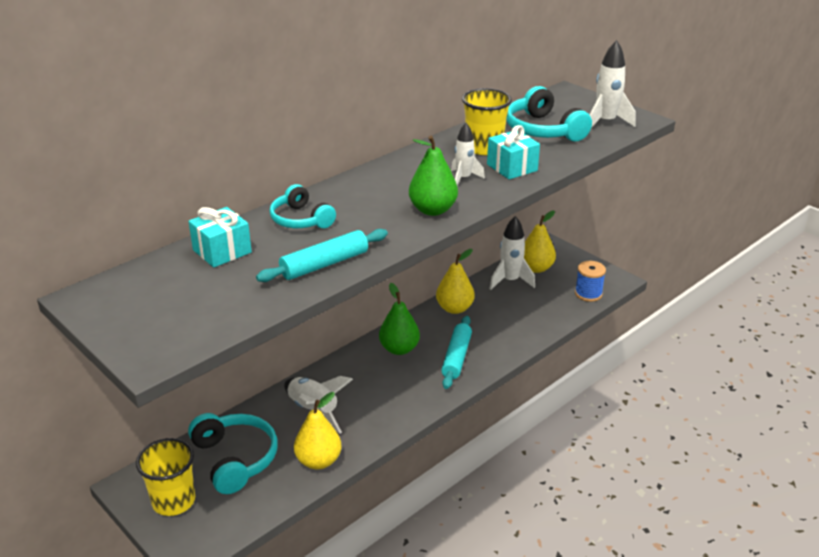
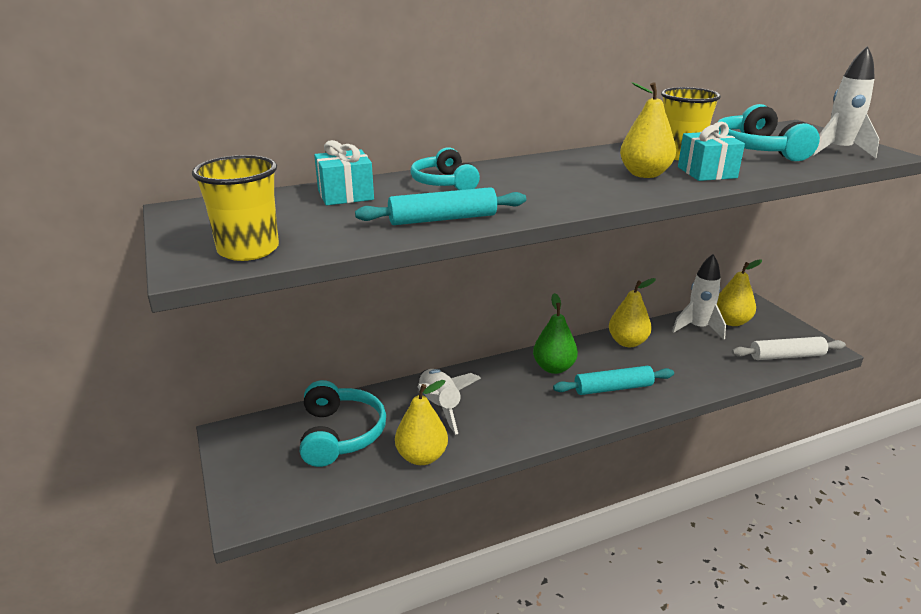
camera: 20 degrees right, 5 degrees down
yellow cup [136,438,195,516] -> yellow cup moved to [192,155,279,261]
green pear [409,136,458,216] -> none
turquoise rolling pin [441,316,472,389] -> turquoise rolling pin turned 45 degrees clockwise [553,366,674,395]
white rocket [451,123,485,185] -> yellow pear [620,82,676,178]
blue spool [575,261,606,302] -> white rolling pin [732,337,846,360]

